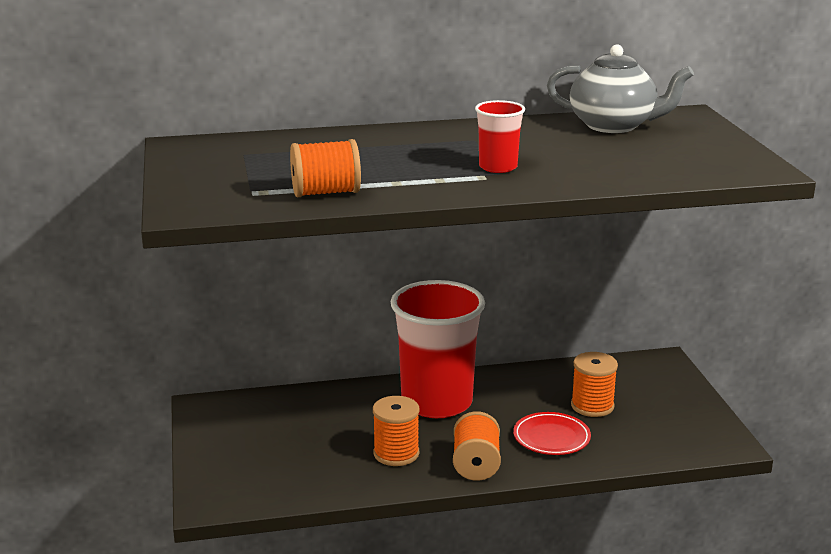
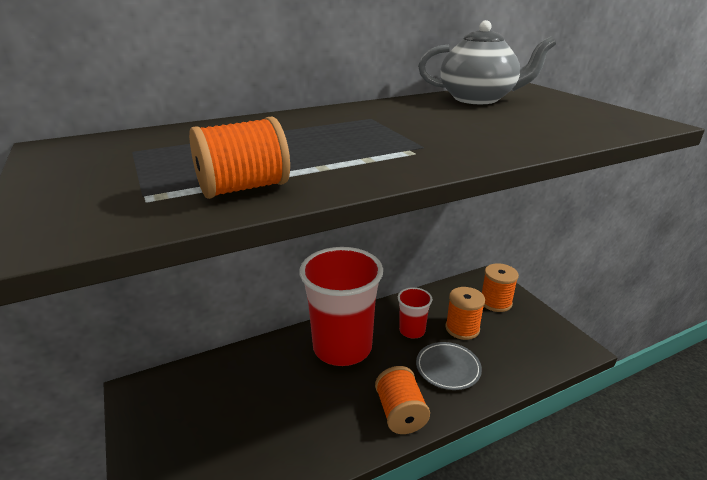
camera: 15 degrees left, 5 degrees up
orange spool [373,396,419,466] -> orange spool moved to [482,263,519,312]
red cup [475,100,525,173] -> red cup moved to [398,287,432,339]
red plate [513,412,591,455] -> grey plate [416,342,482,390]

